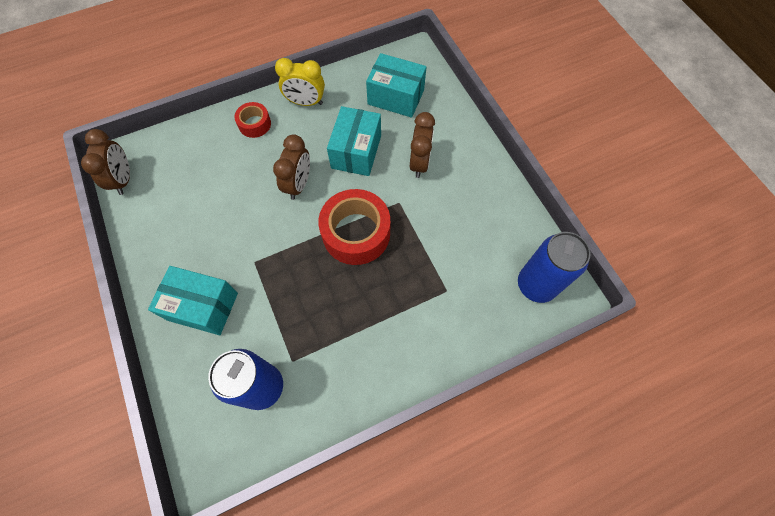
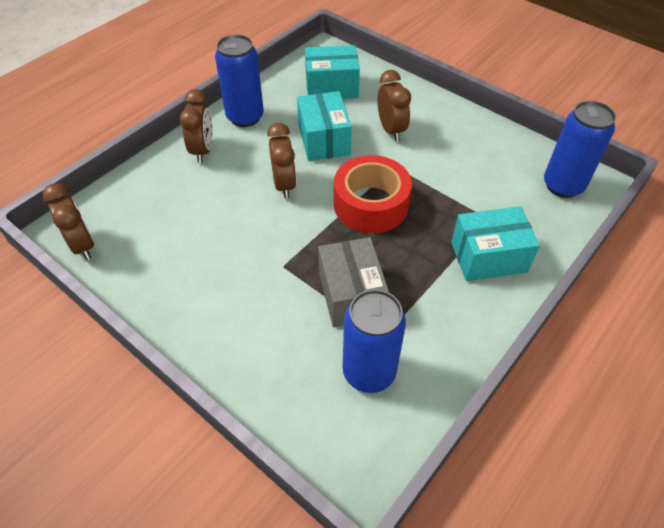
camera: 25 degrees left, 15 degrees down
turquoise box [148,266,238,335] -> turquoise box moved to [451,206,540,281]
red tape [234,102,271,138] -> brown clock [180,89,213,163]
yellow clock [275,58,325,106] -> blue can [215,34,264,127]
none -> grey box [318,237,389,327]

